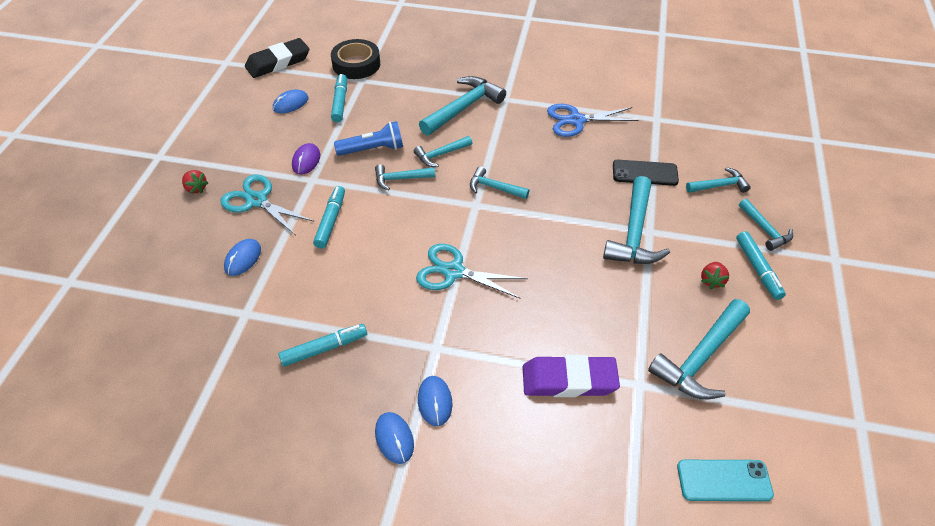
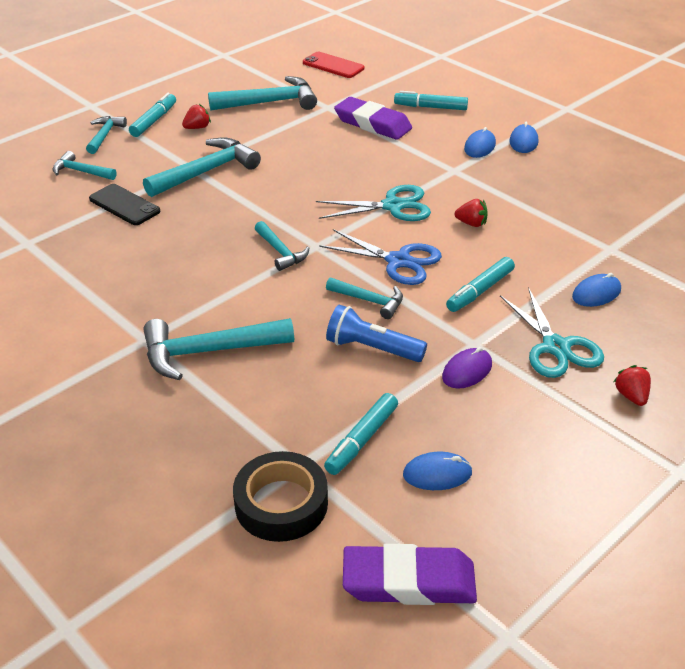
camera: 145 degrees left, 10 degrees down
black eraser [245,38,310,78] -> purple eraser [343,544,477,605]
turquoise marker [278,324,367,367] -> turquoise marker moved to [394,91,468,110]
turquoise hammer [414,136,472,167] -> none
turquoise scissors [416,244,528,299] -> turquoise scissors turned 60 degrees counterclockwise [316,185,431,221]
blue scissors [547,104,639,137] -> blue scissors moved to [319,229,442,285]
turquoise phone [677,460,774,501] -> red phone [303,52,364,78]
none -> red strawberry [455,199,488,227]

